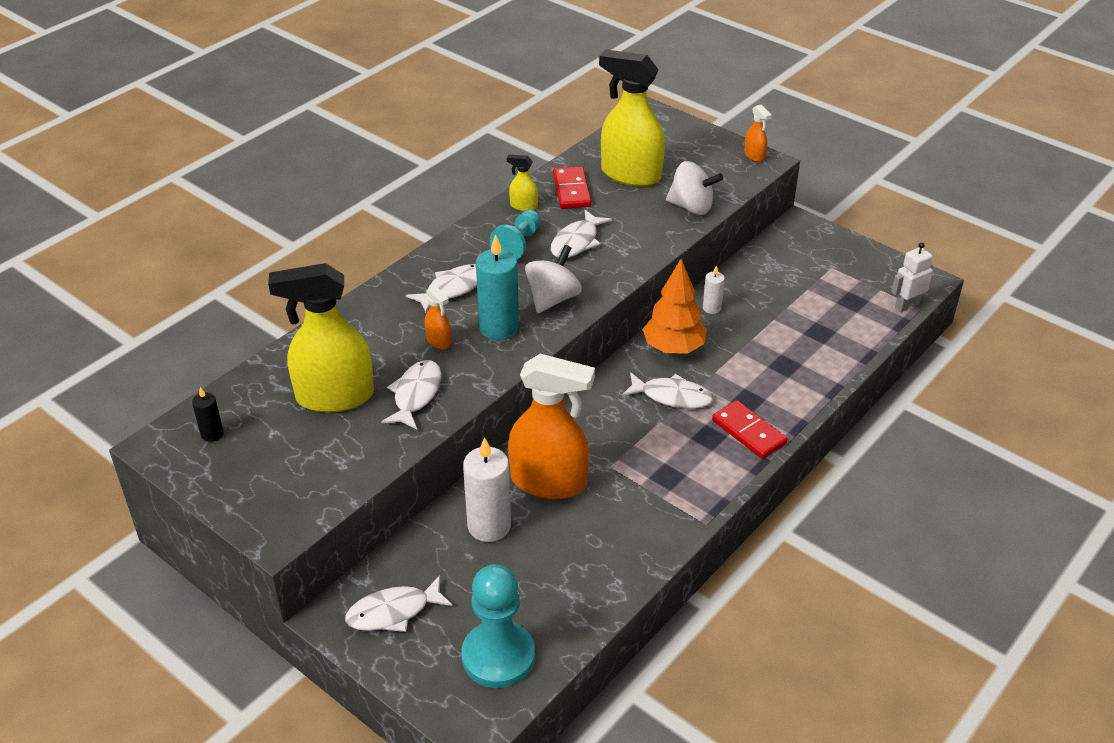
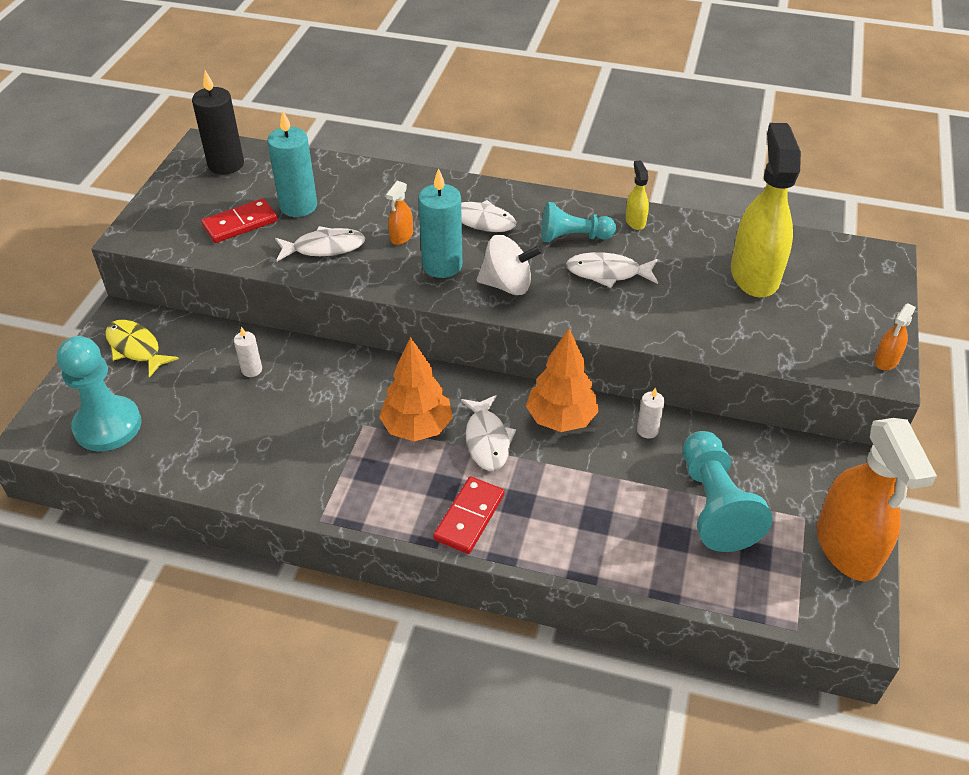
camera: 65 degrees right, 5 degrees up
black candle [192,387,224,442] -> black candle [192,70,244,175], size x1.95
yellow spray bottle [268,263,374,413] -> turquoise candle [267,110,317,217]
white fish [345,575,453,632] -> yellow fish [105,320,179,378]
white candle [463,437,511,542] -> white candle [234,327,262,377], size x0.51
orange spray bottle [508,354,595,499] -> orange spray bottle moved to [817,418,937,581]
red domino [553,167,591,209] -> red domino moved to [201,198,278,243]
white spinning top [666,161,723,215] -> none
white robot [891,242,933,312] -> none
none -> orange tree [379,337,453,441]
none -> turquoise pawn [683,431,773,552]

